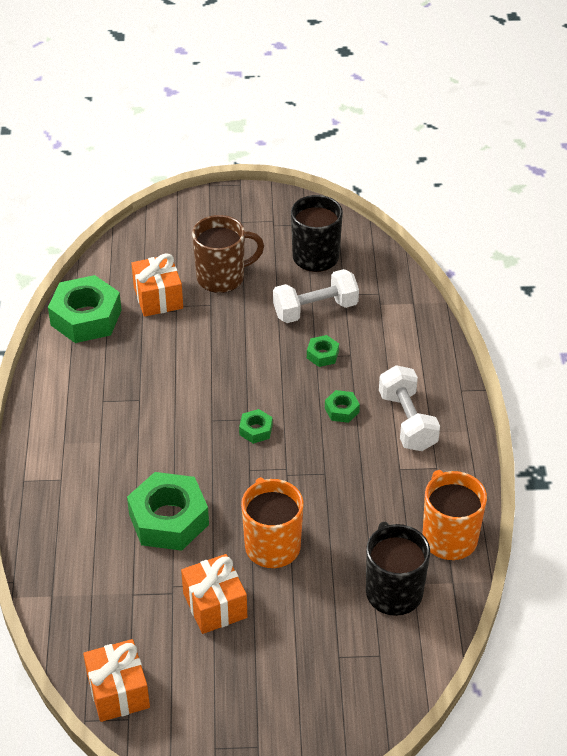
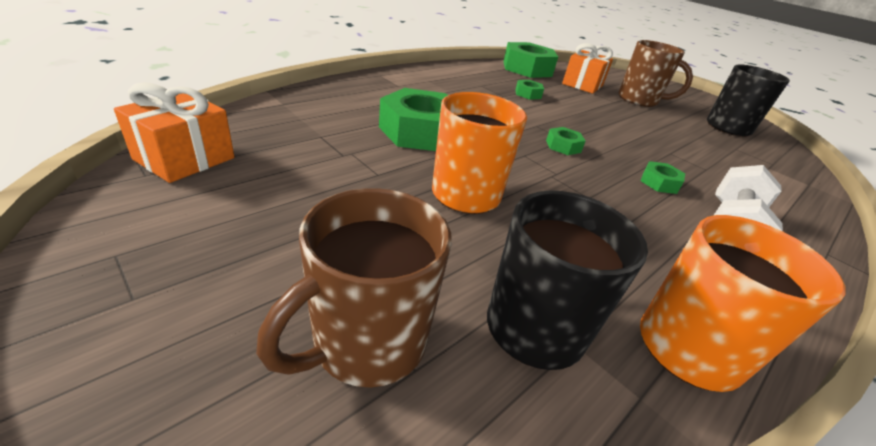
camera: 45 degrees right, 10 degrees down
orange gift [181,554,247,634] -> none
white dumbbell [273,269,359,323] -> none
green nut [307,335,339,367] -> green nut moved to [515,80,544,100]
none -> brown mug [256,188,452,388]

